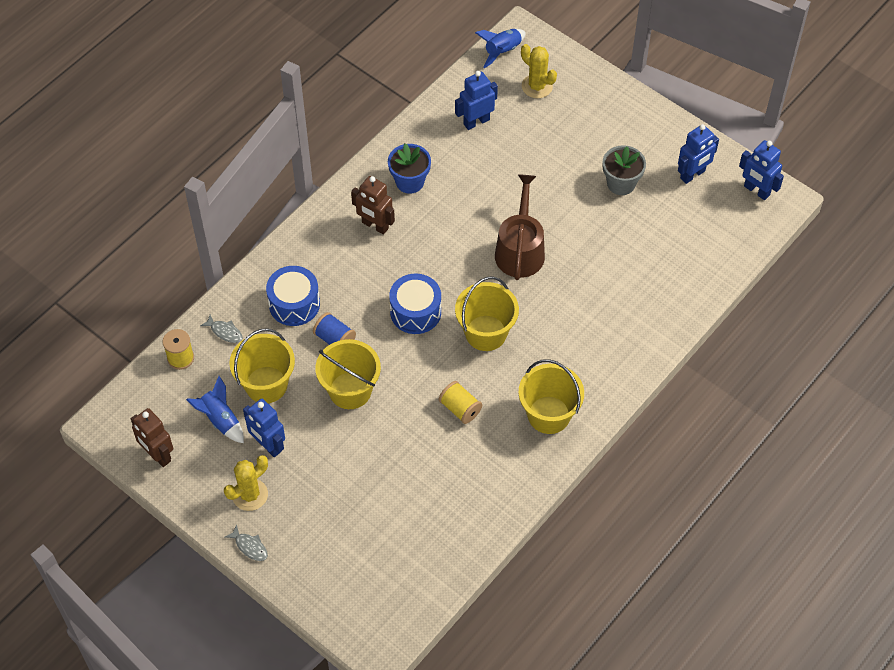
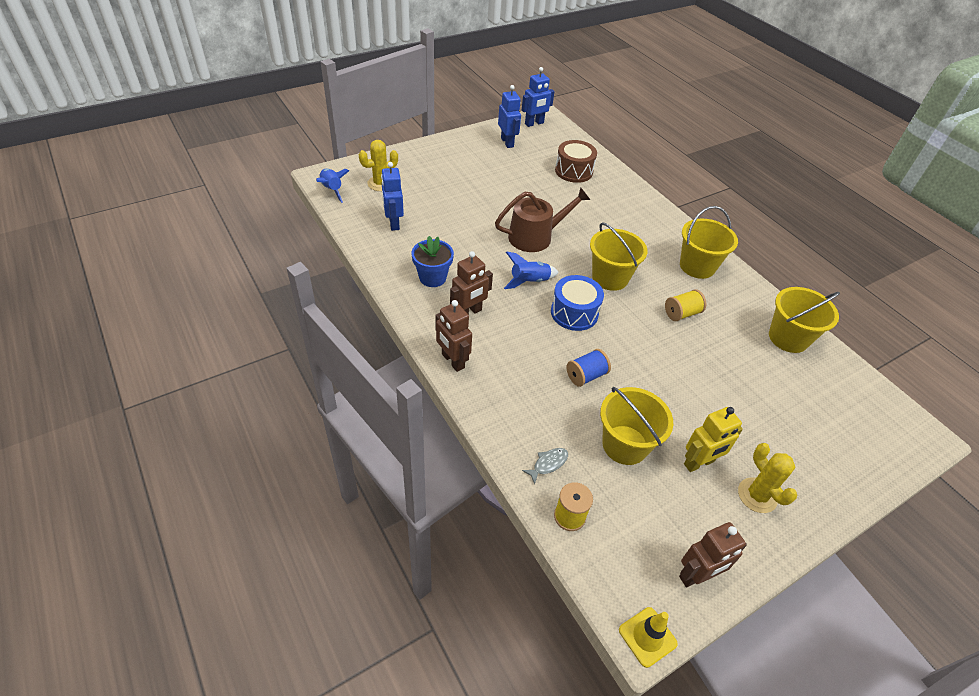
camera: 75 degrees left, 10 degrees down
blue rocket [186,376,244,443] -> blue rocket moved to [504,252,559,289]
grey fish [225,524,268,561] -> none
blue robot [243,399,285,457] -> yellow robot [684,407,743,472]
blue drum [266,266,320,326] -> none
yellow bucket [315,339,381,409] -> yellow bucket moved to [769,287,840,353]
brown watering can [495,175,545,280] -> brown watering can turned 135 degrees clockwise [495,188,590,252]
grey flower pot [602,145,646,195] -> none
none -> brown robot [435,300,472,372]
none -> brown drum [555,140,597,183]
none -> yellow traffic cone [619,607,678,668]

